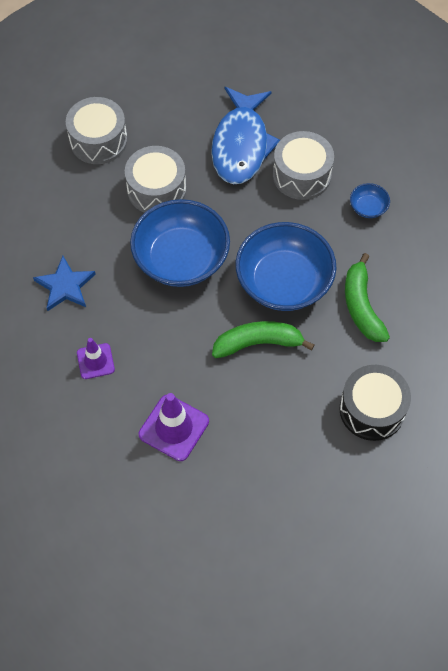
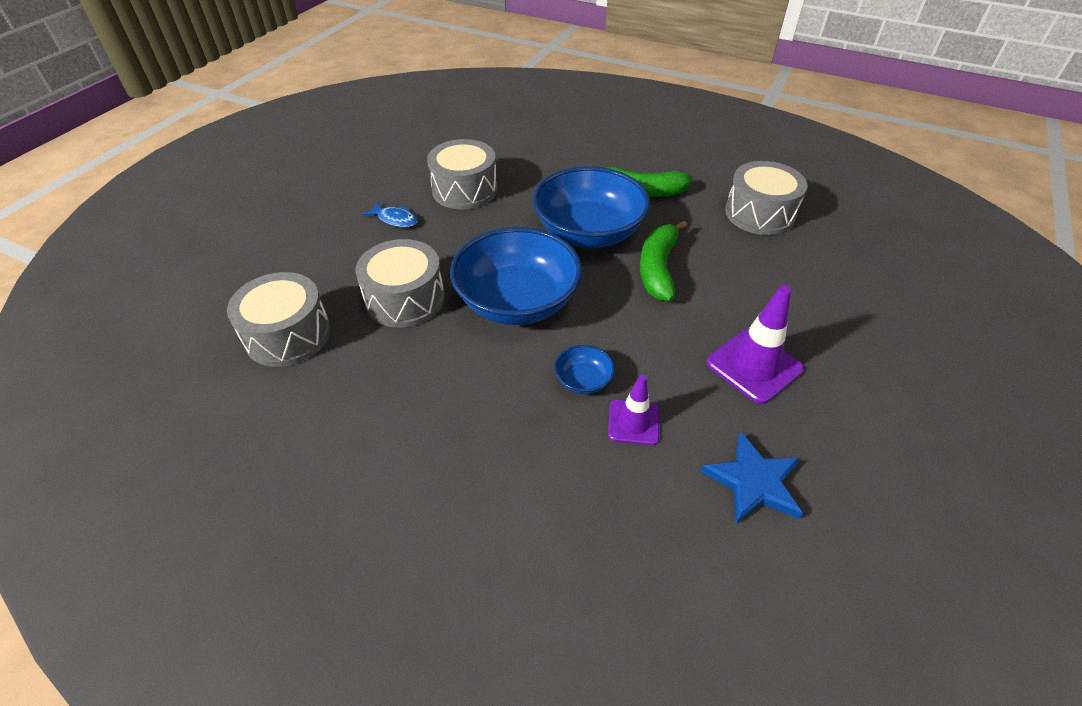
camera: 70 degrees left, 15 degrees down
blue star [33,256,96,311] -> blue star moved to [700,432,803,524]
blue fish [211,87,280,184] -> blue fish [363,203,418,228], size x0.40
black drum [339,365,411,441] -> grey drum [725,161,808,235]
blue bowl [350,183,390,218] -> blue bowl moved to [554,345,615,394]

